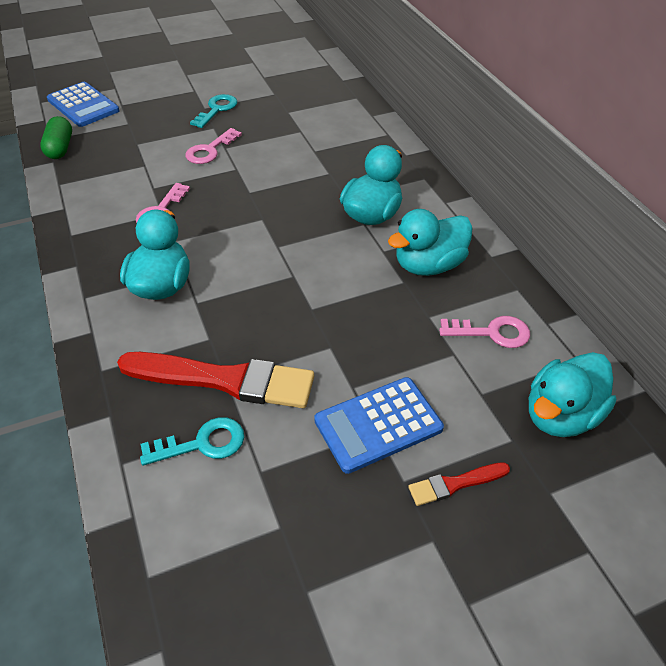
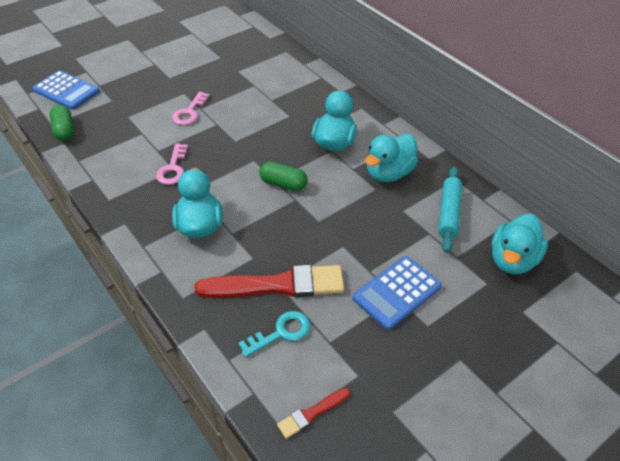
camera: 15 degrees left, 0 degrees up
turquoise key [190,94,238,128] -> none
red brush [408,462,510,506] -> red brush moved to [277,388,350,439]
pink key [439,316,530,348] -> turquoise rolling pin [438,166,462,253]
none -> green capsule [259,161,308,191]

